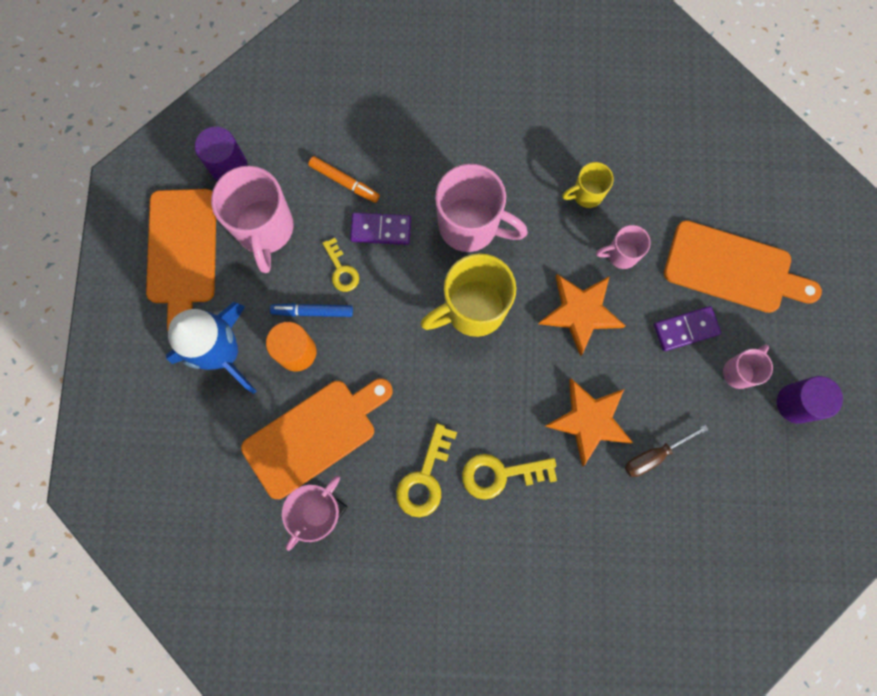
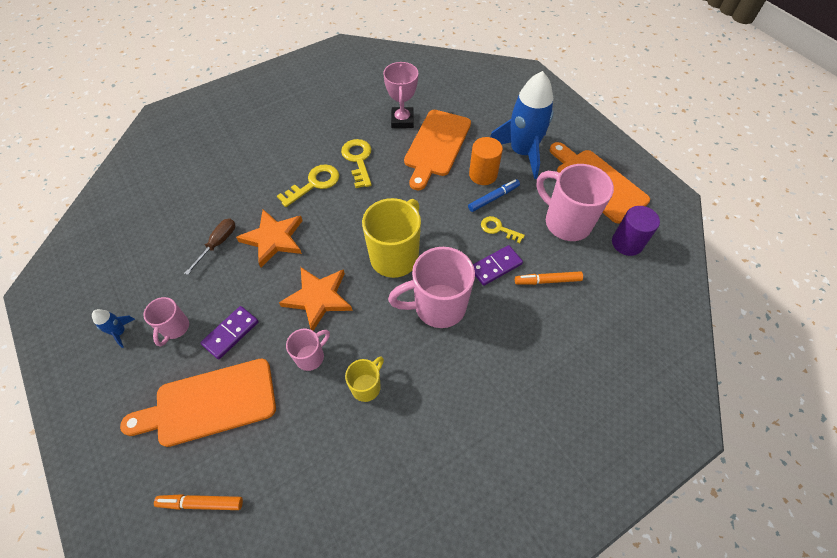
camera: 145 degrees right, 20 degrees down
purple cylinder [777,376,843,424] -> blue rocket [92,309,135,348]
none -> orange marker [154,494,243,510]

